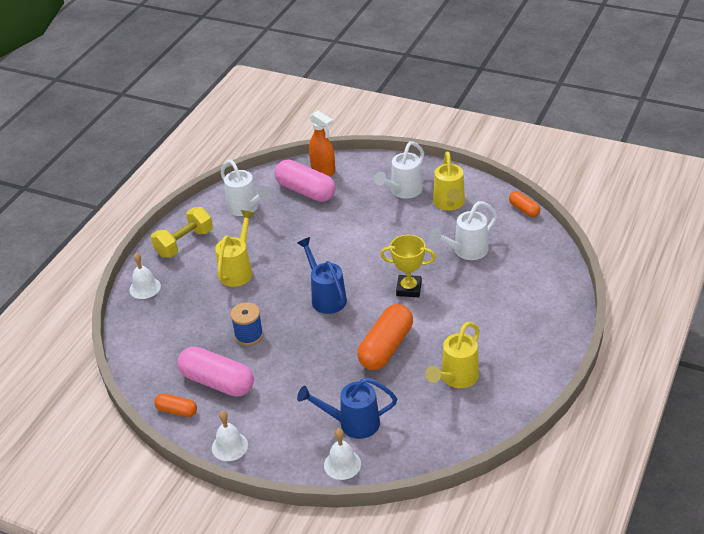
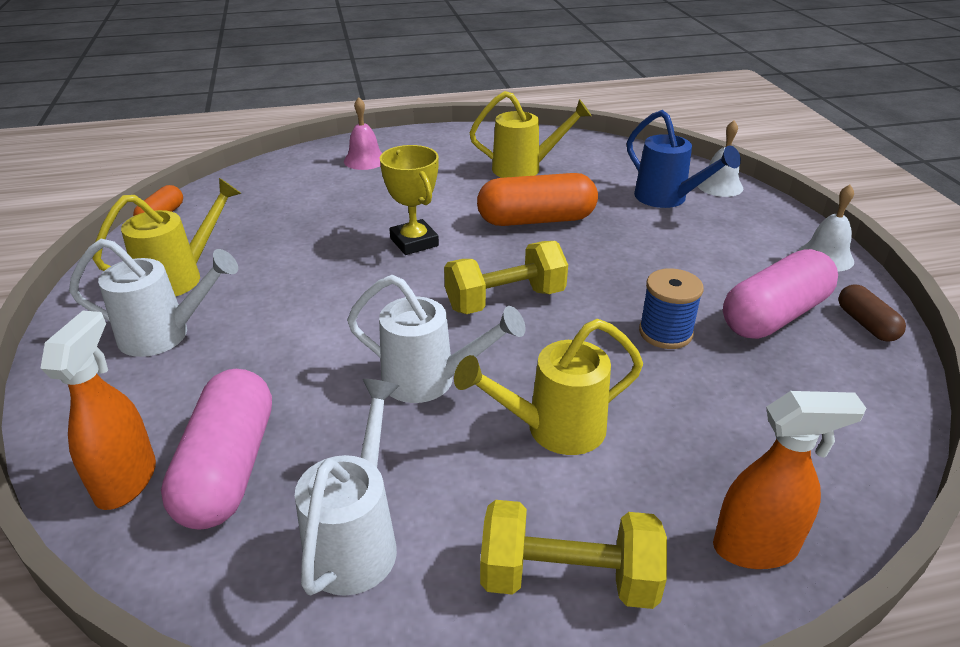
camera: 130 degrees left, 5 degrees down
white bell [129,253,161,299] -> orange spray bottle [713,391,866,569]
orange capsule [154,393,197,417] -> brown capsule [838,284,906,342]
pink capsule [177,347,254,397] -> pink capsule turned 60 degrees clockwise [723,249,838,339]
blue watering can [297,237,347,314] -> yellow dumbbell [444,241,568,314]
white watering can [429,201,497,260] -> white watering can moved to [347,275,525,403]
none -> pink bell [344,97,382,170]

